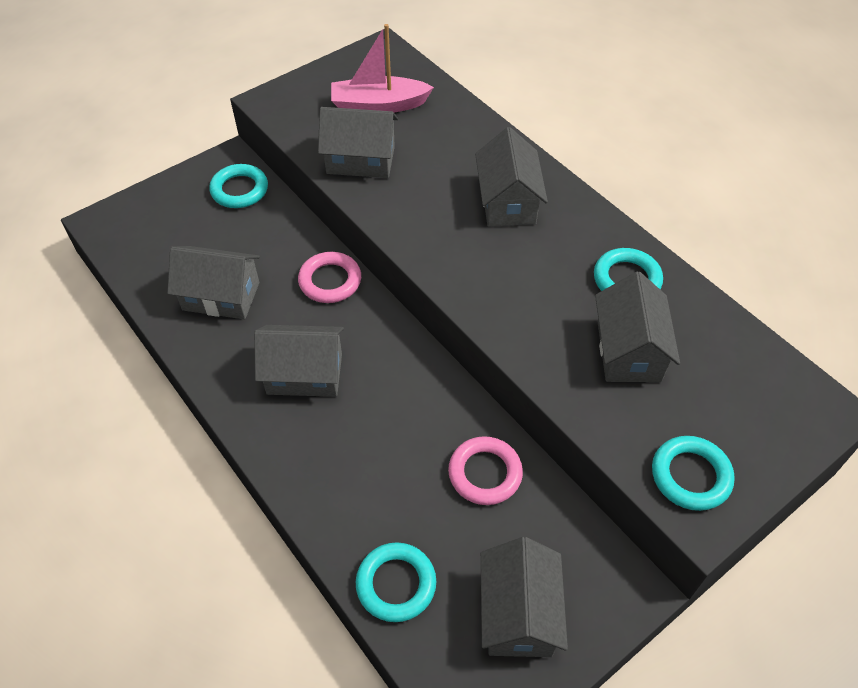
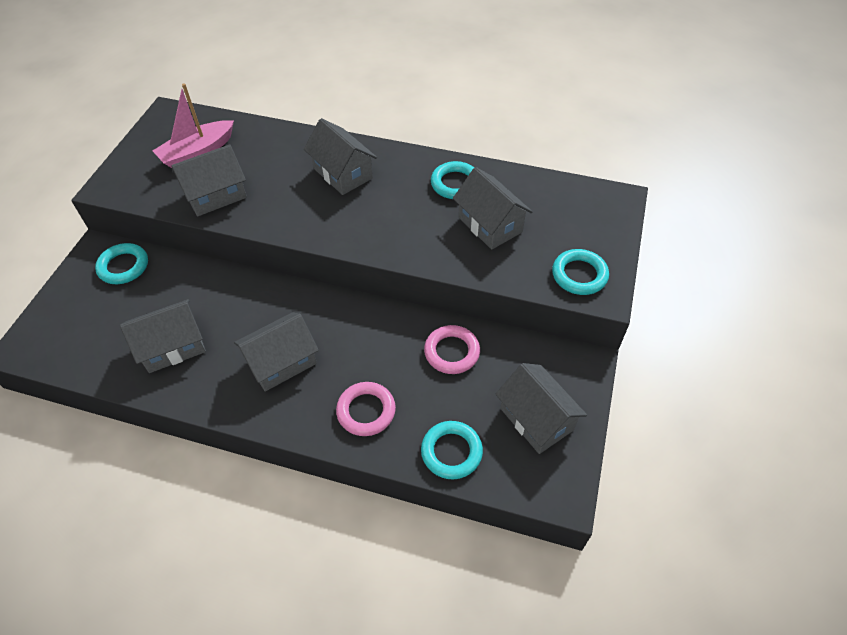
camera: 35 degrees left, 0 degrees up
pink ring [298,252,361,303] -> pink ring moved to [336,382,396,436]

